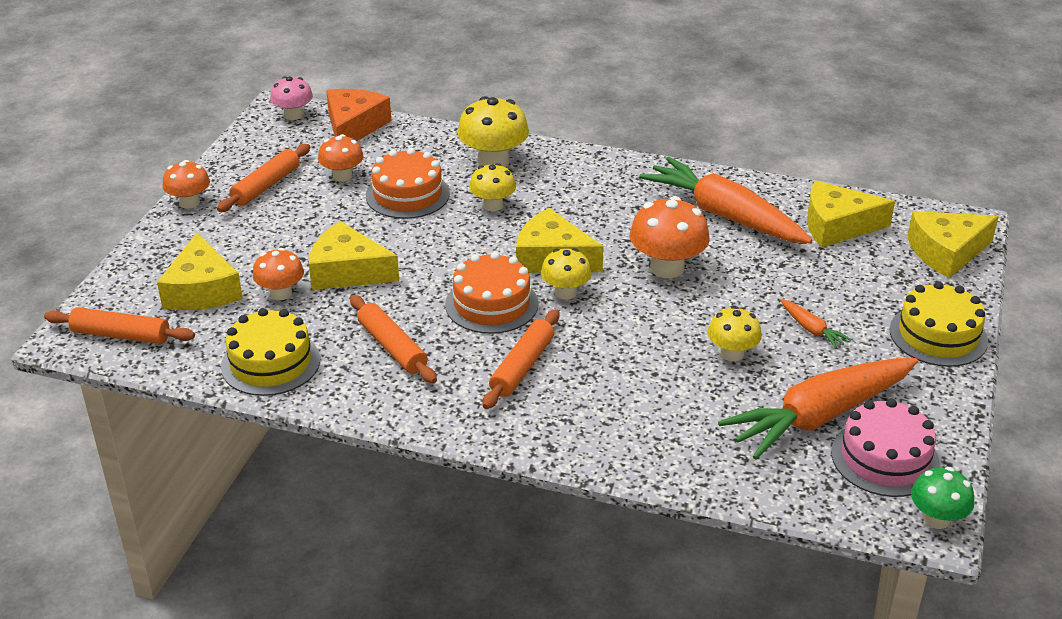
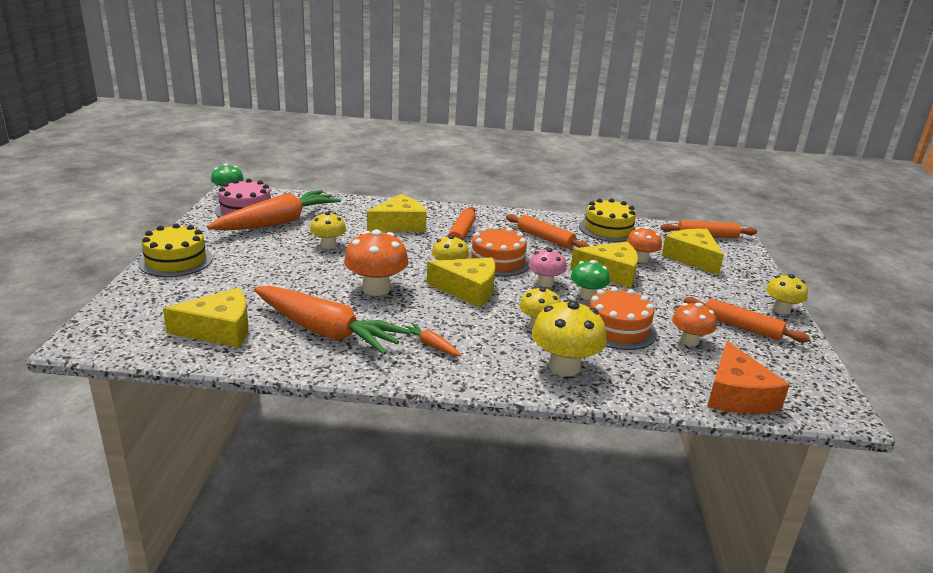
camera: 165 degrees right, 10 degrees down
orange mushroom [163,160,210,209] -> yellow mushroom [766,274,808,314]
orange rolling pin [217,144,310,212] -> orange rolling pin turned 75 degrees counterclockwise [683,297,810,343]
pink mushroom [270,76,313,120] -> pink mushroom moved to [528,248,566,287]
orange carrot [780,299,852,349] -> orange carrot moved to [405,323,461,356]
yellow cheese [907,211,999,278] -> yellow cheese moved to [367,194,427,232]
none -> green mushroom [571,260,610,300]

